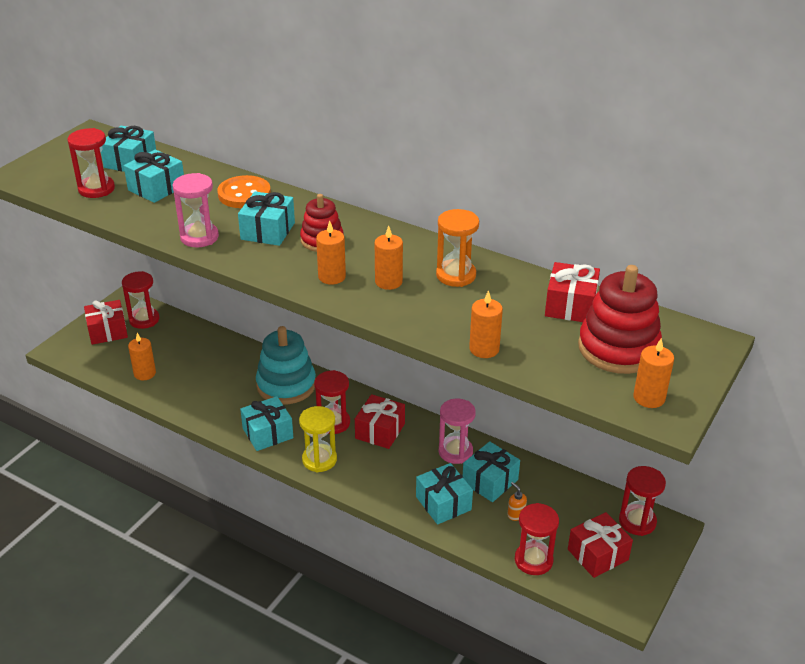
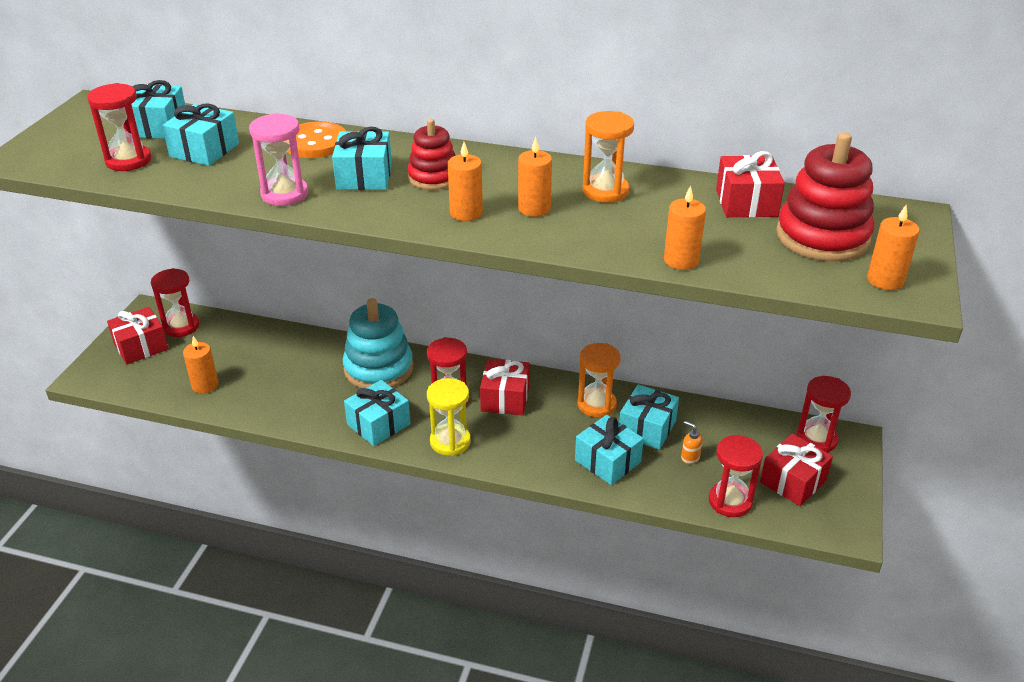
camera: 15 degrees left, 0 degrees up
pink hourglass [439,399,476,464] -> orange hourglass [578,343,621,417]

